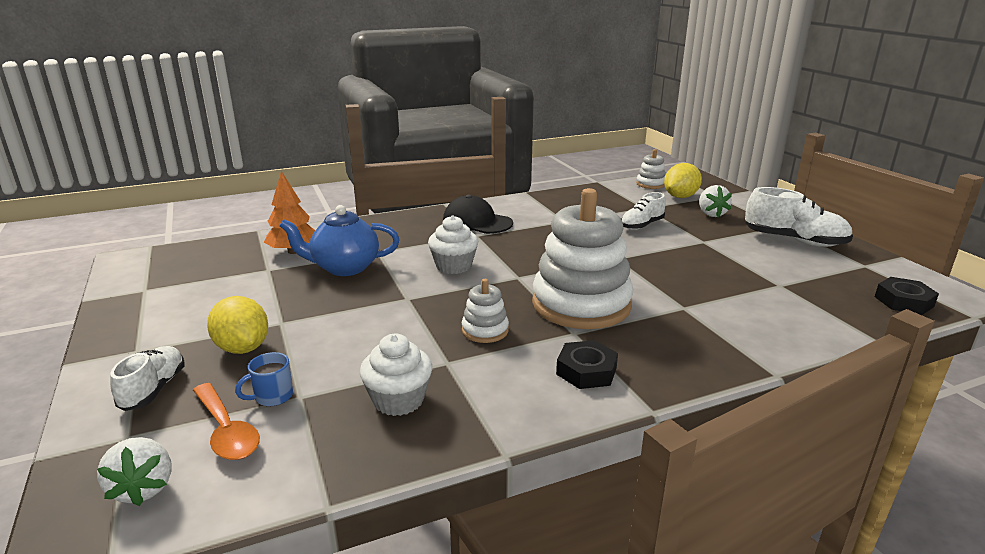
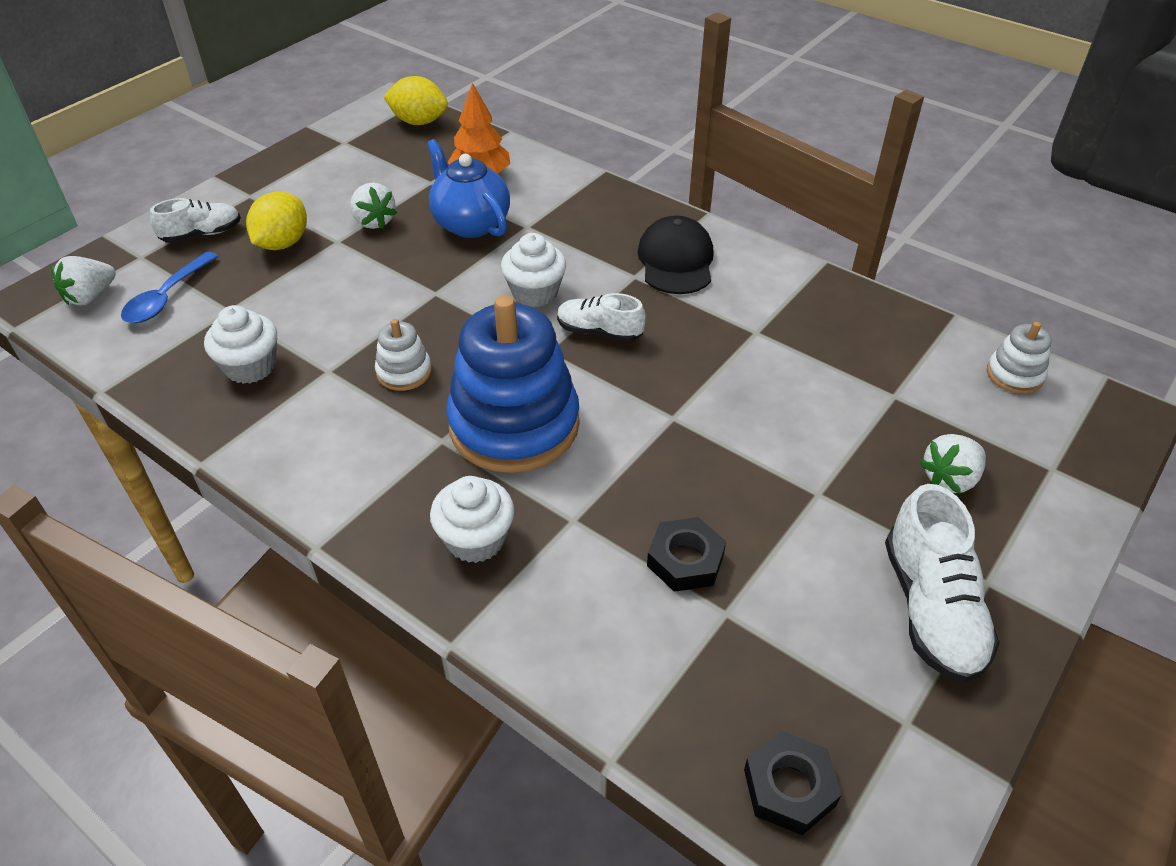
camera: 60 degrees right, 20 degrees up
orange spoon [193,383,260,460] -> blue spoon [121,251,218,323]
blue mug [235,352,293,406] -> none
white stacking toy [532,188,633,329] -> blue stacking toy [446,295,580,473]
black nut [556,340,618,389] -> black nut moved to [647,517,726,592]
white shoe [621,192,666,230] -> white shoe moved to [557,293,646,342]
yellow lemon [664,163,702,198] -> yellow lemon moved to [384,76,448,125]
none -> white strawberry [350,183,397,229]
none -> white cupcake [430,476,514,563]

